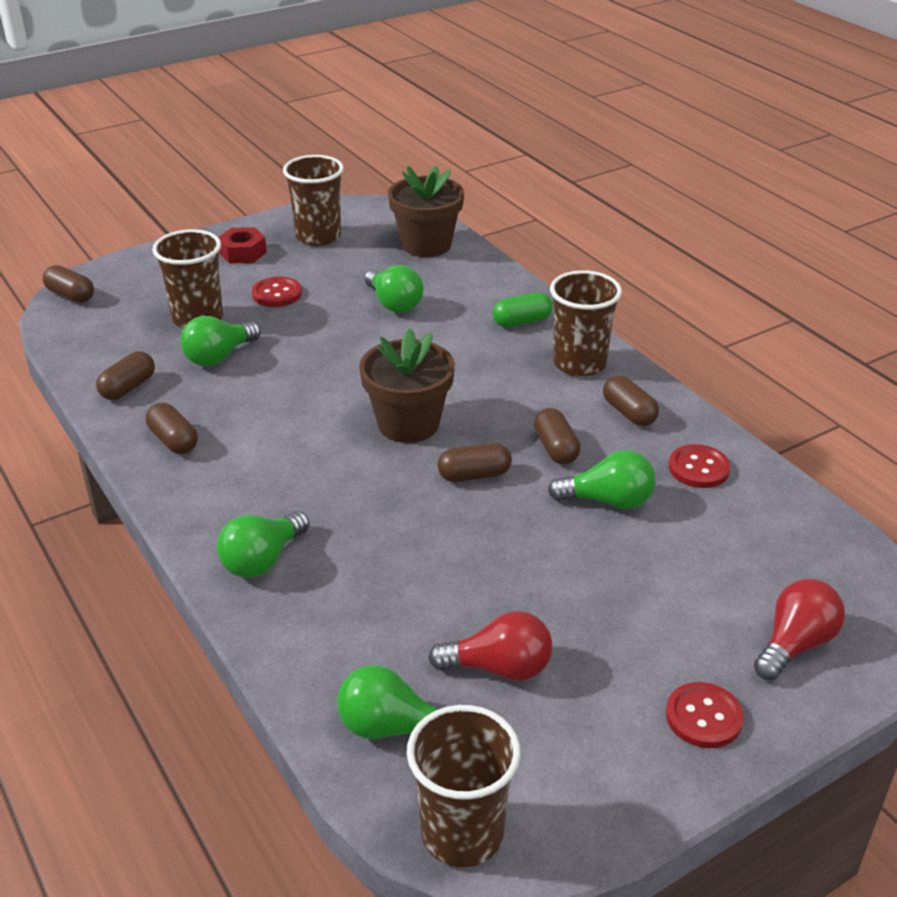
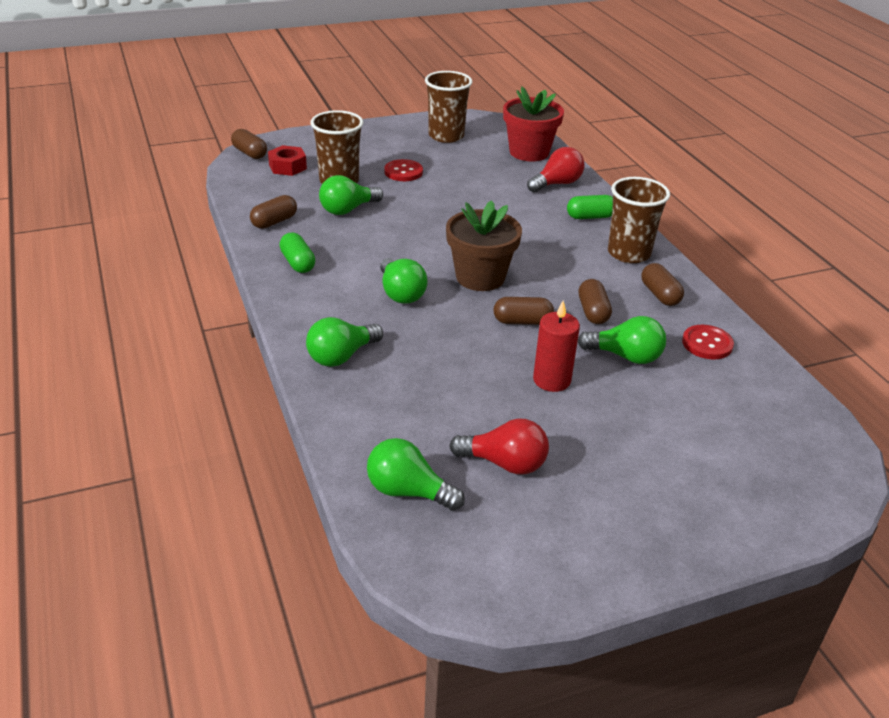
camera: 10 degrees right, 0 degrees up
brown capsule [146,403,198,454] -> green capsule [279,233,315,273]
red nut [218,227,267,264] -> red nut moved to [268,145,307,176]
green light bulb [365,265,423,313] -> green light bulb moved to [380,258,427,304]
brown flower pot [388,166,464,257] -> red flower pot [503,86,564,161]
brown cup [407,705,521,867] -> none
red button [666,682,744,748] -> none
red light bulb [754,579,845,680] -> red light bulb moved to [527,147,584,192]
none -> red candle [533,300,580,392]

